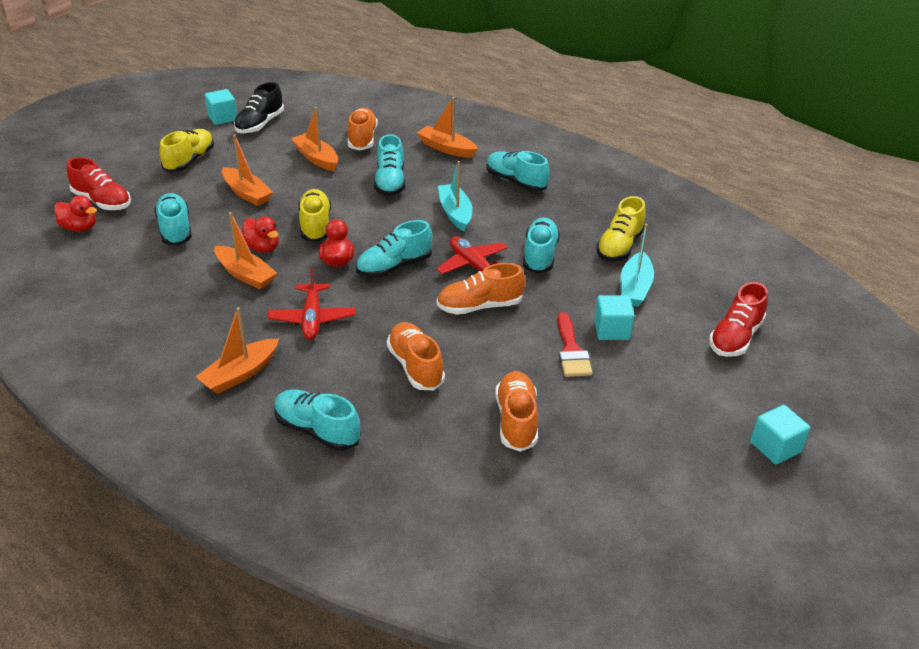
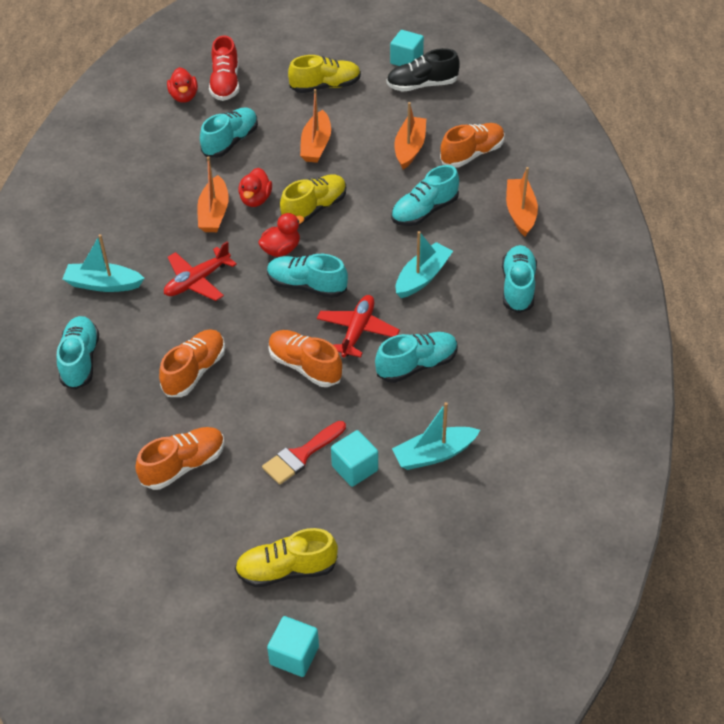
camera: 55 degrees right, 10 degrees up
orange boat [195,307,279,394] -> turquoise boat [63,234,144,292]
yellow shoe [596,196,645,261] -> yellow shoe moved to [235,528,338,587]
red shoe [709,282,768,357] -> none

